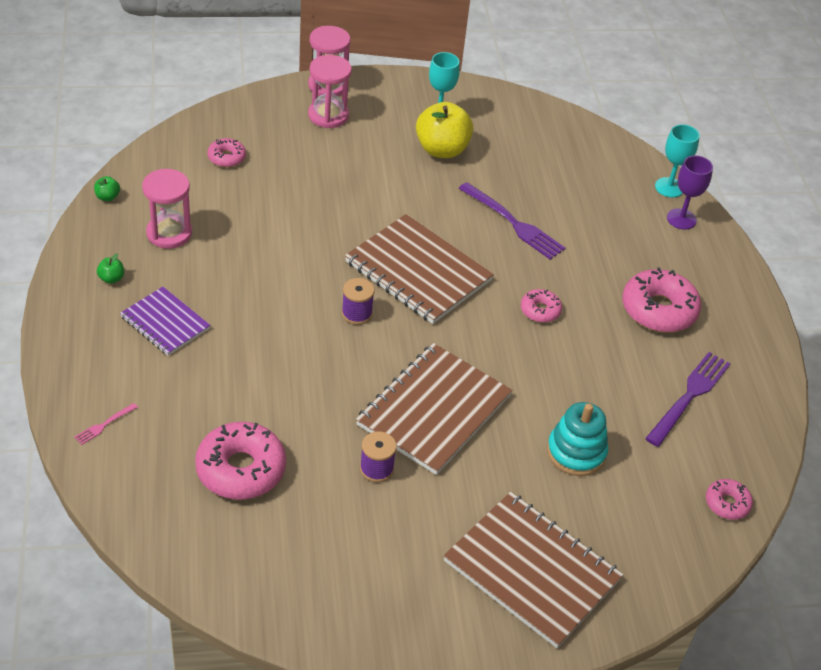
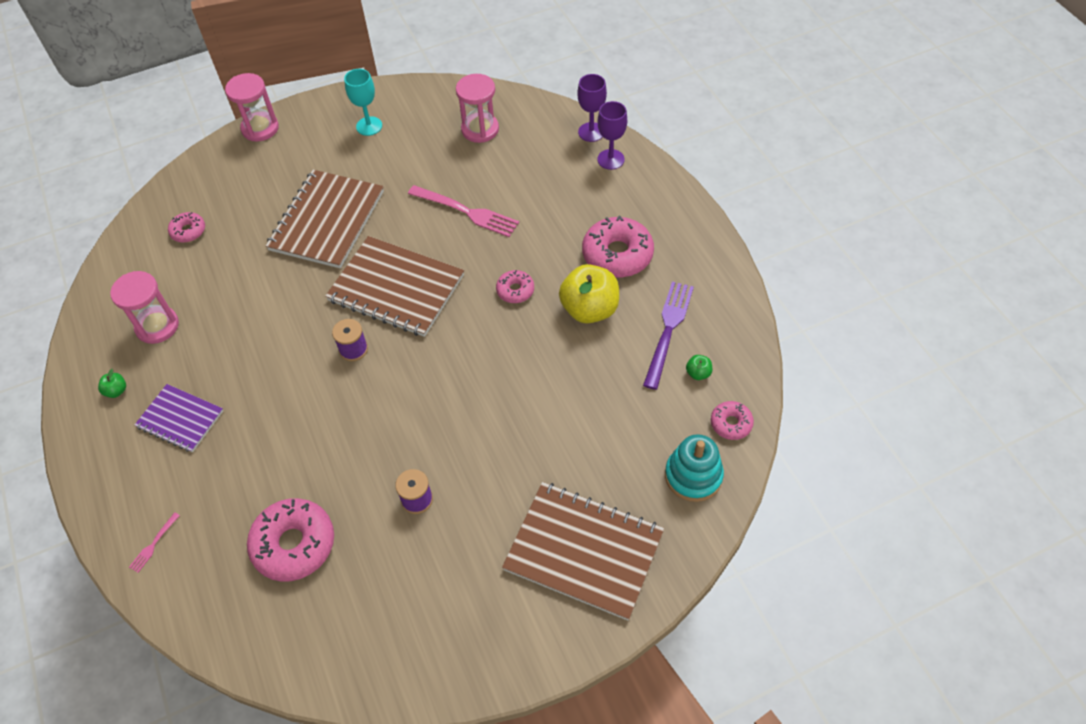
camera: 10 degrees left, 10 degrees up
green apple [94,176,120,201] -> green apple moved to [686,355,712,380]
pink hourglass [308,55,352,128] -> pink hourglass moved to [456,74,499,143]
brown notebook [356,343,512,475] -> brown notebook moved to [266,170,384,268]
yellow apple [416,102,473,158] -> yellow apple moved to [559,264,619,324]
purple fork [458,182,565,260] -> pink fork [408,185,519,237]
turquoise stacking toy [547,402,608,476] -> turquoise stacking toy moved to [665,434,724,502]
turquoise goblet [655,124,700,198] -> purple goblet [577,74,607,142]

